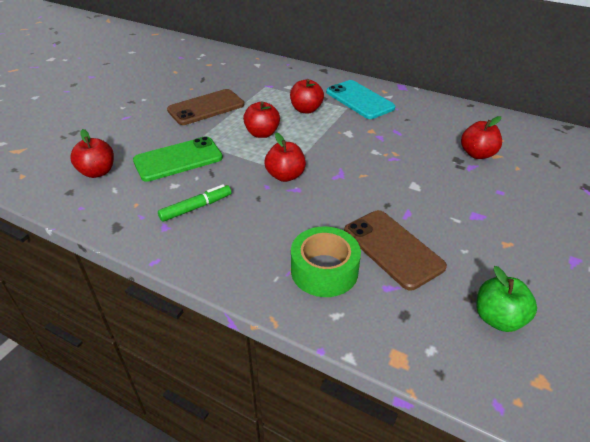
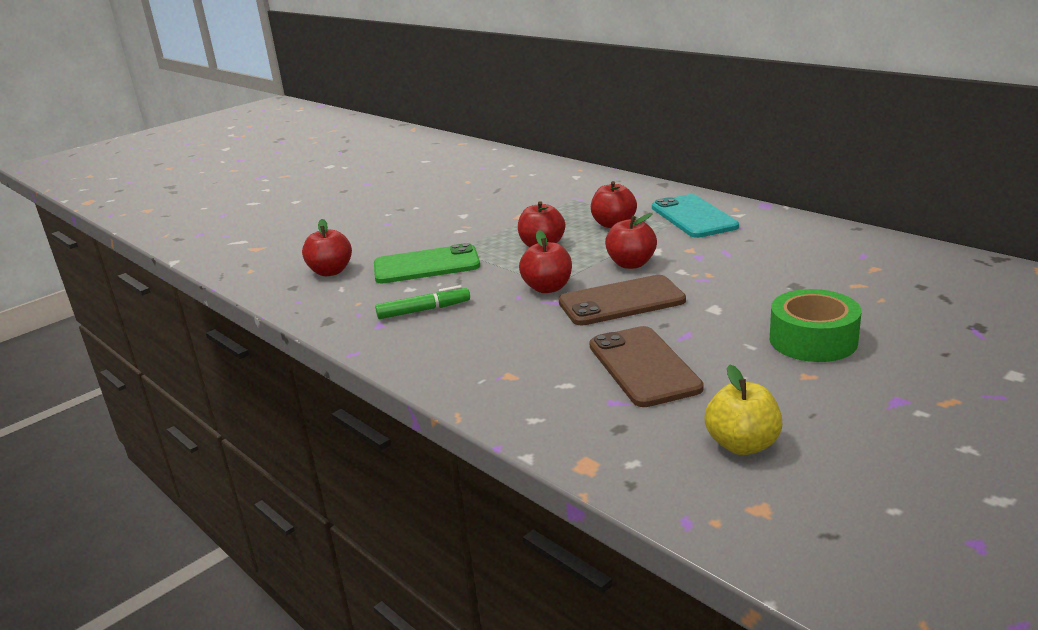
camera: 20 degrees right, 15 degrees down
brown phone [167,89,244,125] -> brown phone moved to [559,275,686,325]
green tape [291,227,361,297] -> green tape moved to [770,289,862,362]
red apple [461,116,502,159] -> red apple moved to [605,213,657,269]
green apple [476,266,537,332] -> yellow apple [704,365,782,455]

